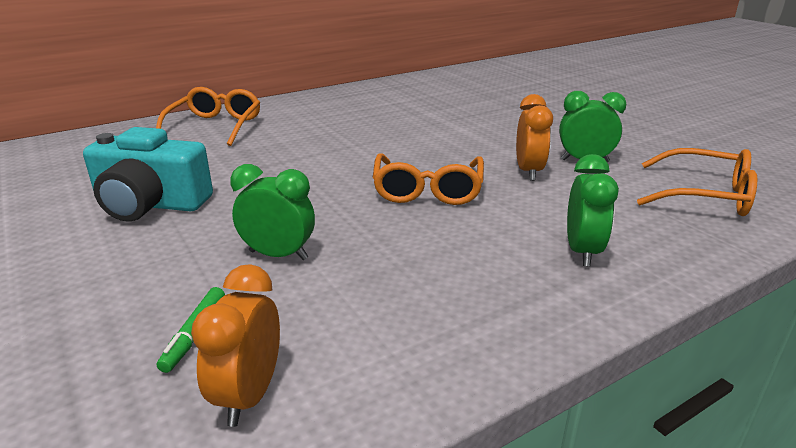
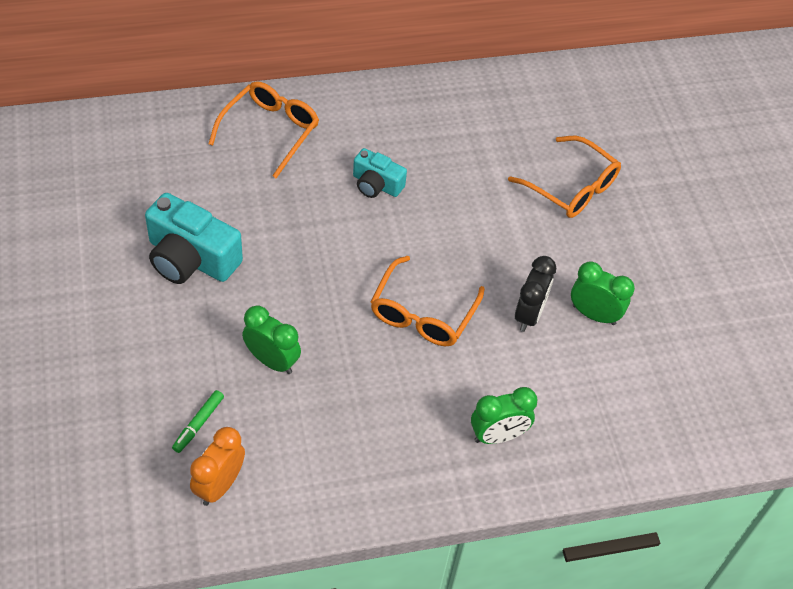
camera: 15 degrees right, 25 degrees up
orange clock [516,94,553,181] -> black clock [515,256,556,332]
green clock [567,154,619,266] -> green clock turned 45 degrees clockwise [471,387,538,444]
orange glasses [637,148,757,216] -> orange glasses moved to [508,136,621,218]
none -> turquoise camera [353,148,407,198]

